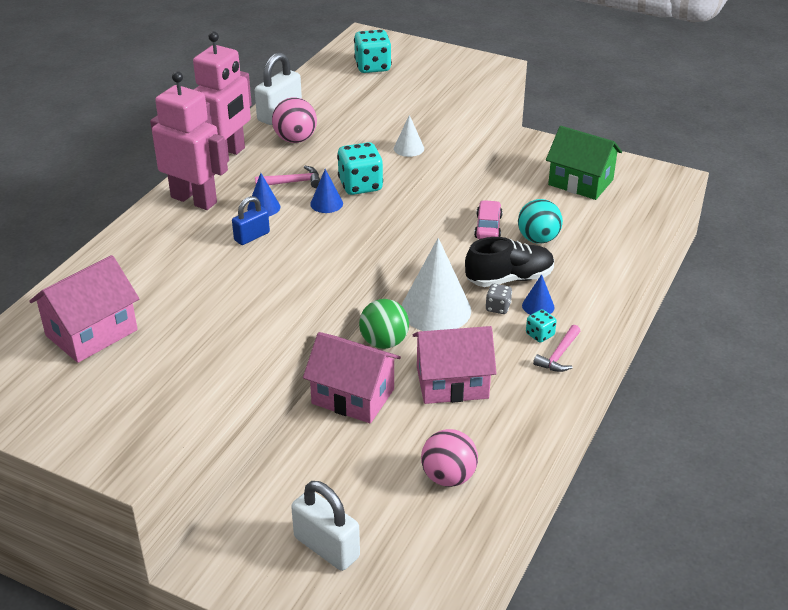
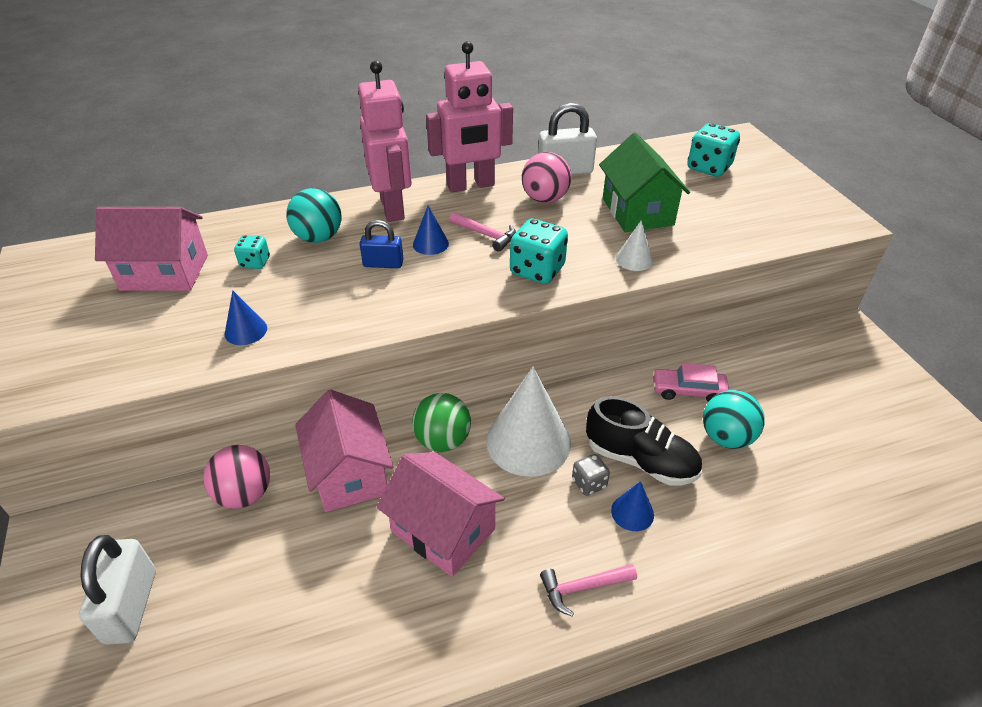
camera: 45 degrees right, 5 degrees up
blue cone [310,169,343,213] -> blue cone moved to [225,290,267,345]
pink ball [421,429,478,487] -> pink ball moved to [203,445,270,509]
pink car [474,200,503,239] -> pink car turned 135 degrees counterclockwise [652,363,729,402]
turquoise dice [526,309,557,343] -> turquoise dice moved to [234,235,270,269]
green house [546,126,622,200] -> green house moved to [599,133,690,232]
none -> turquoise ball [286,188,342,243]

